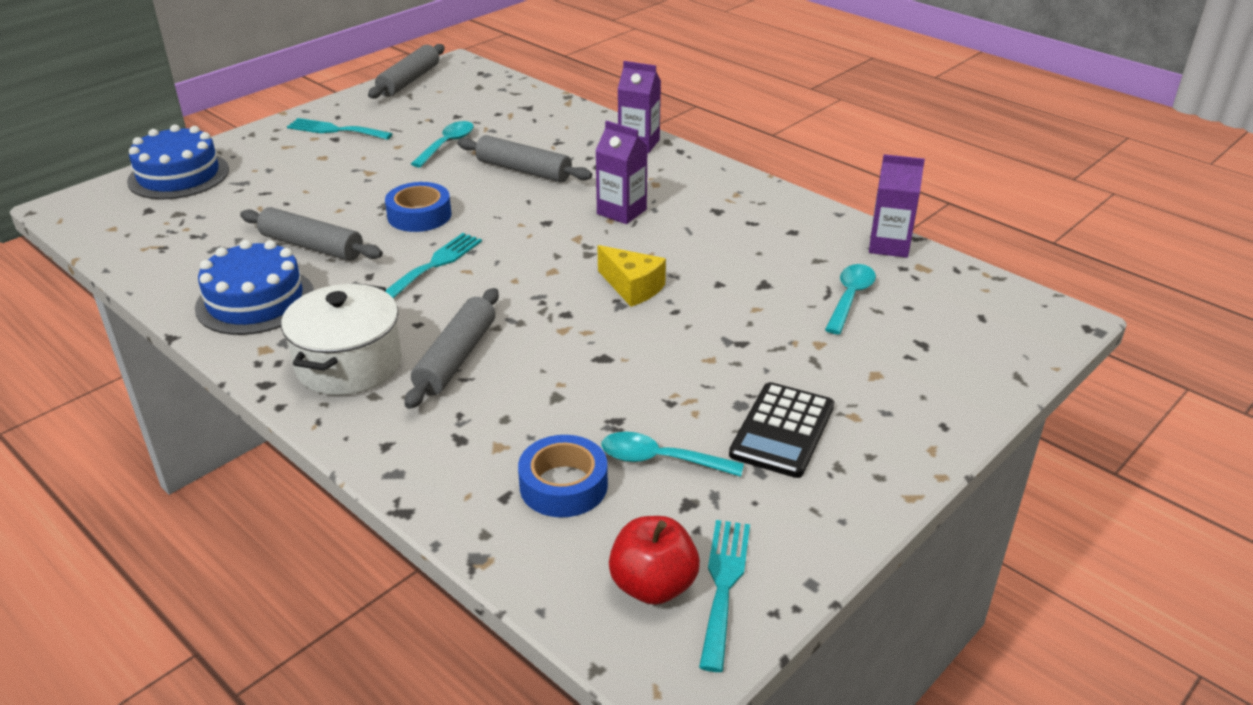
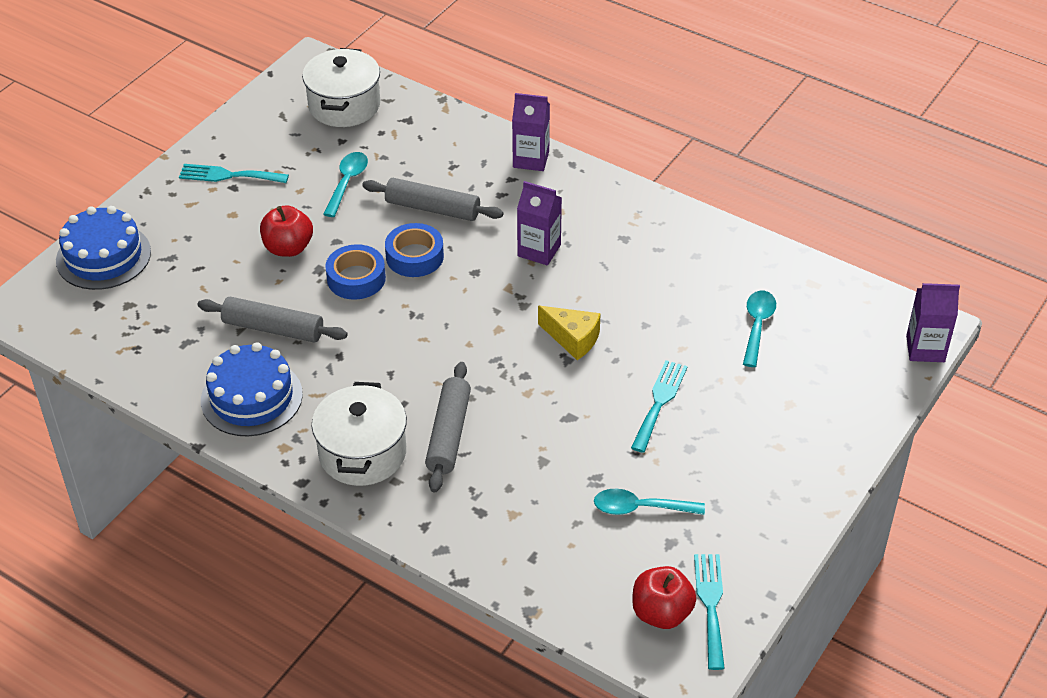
camera: 10 degrees left, 10 degrees up
grey rolling pin [368,44,445,99] -> none
turquoise fork [386,233,482,299] -> turquoise fork moved to [631,360,688,453]
blue tape [518,435,608,518] -> blue tape moved to [385,223,444,277]
black calculator [729,382,834,478] -> none
purple carton [869,154,925,258] -> purple carton moved to [906,283,960,362]
none -> red apple [260,205,313,257]
none -> white pot [302,48,380,127]

